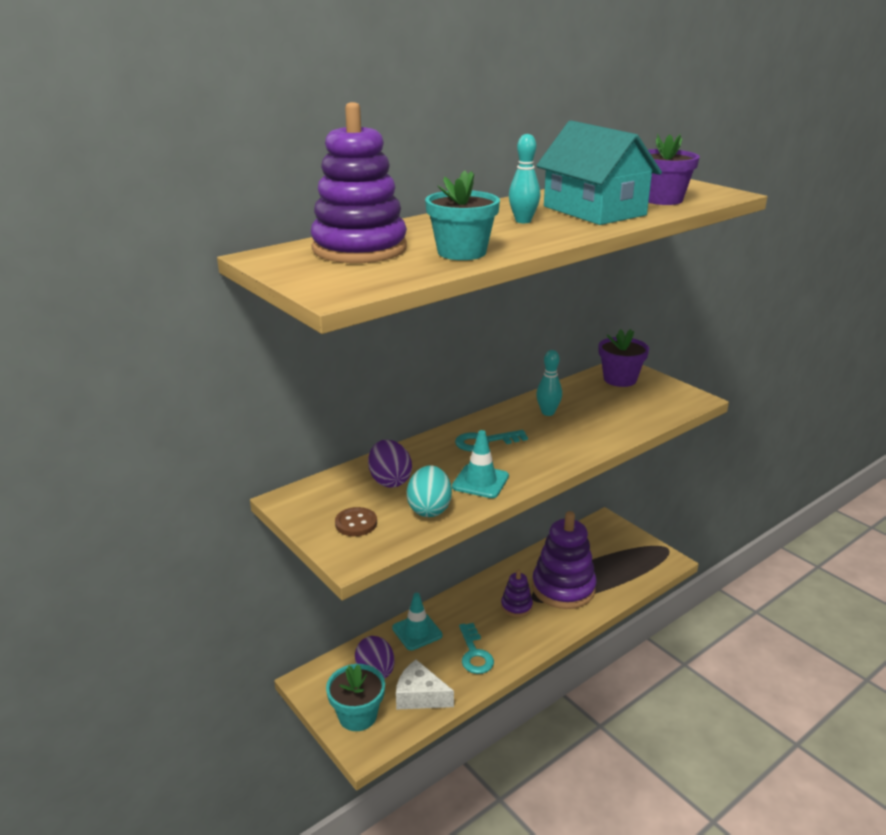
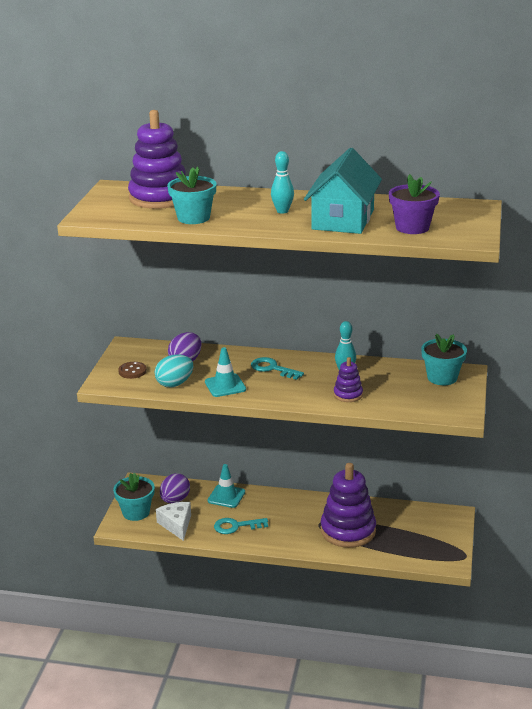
camera: 50 degrees right, 0 degrees up
turquoise key [459,623,494,674] -> turquoise key turned 45 degrees clockwise [214,518,268,534]
purple stacking toy [501,569,533,617] -> purple stacking toy moved to [334,357,363,402]
purple flower pot [599,329,649,387] -> turquoise flower pot [421,334,467,385]

